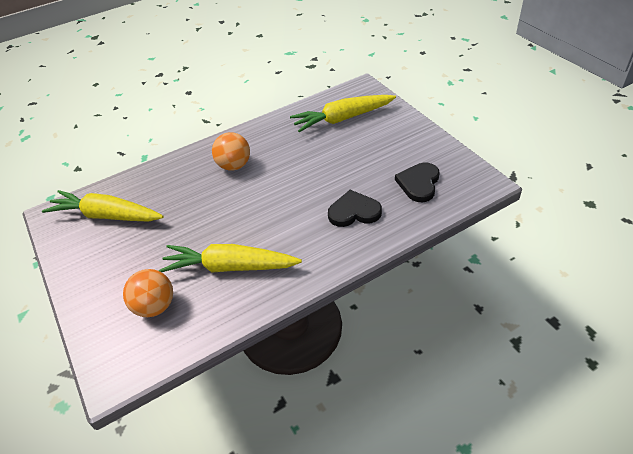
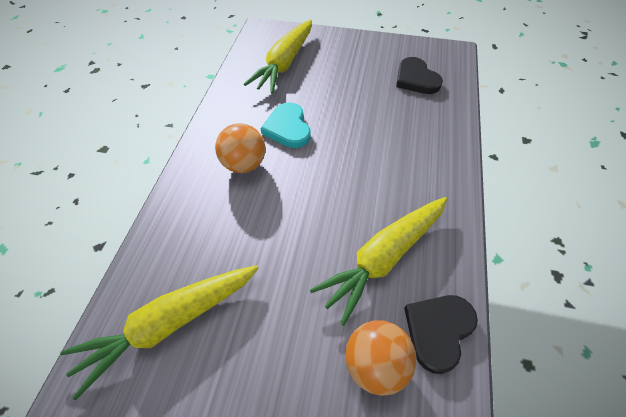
camera: 50 degrees left, 10 degrees up
black heart [328,190,382,227] -> black heart moved to [404,295,478,374]
none -> turquoise heart [261,102,311,148]

